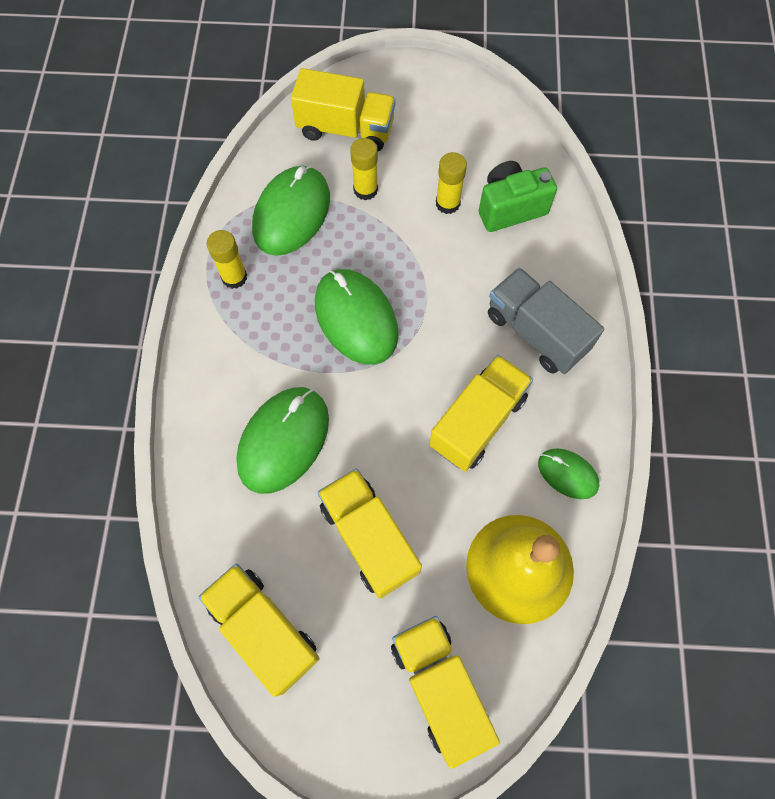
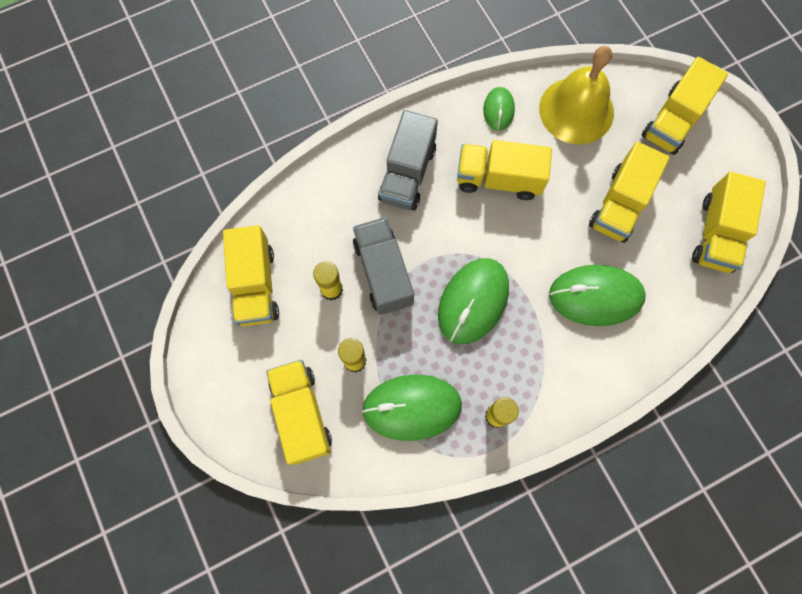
camera: 120 degrees left, 5 degrees up
green camera [479,161,557,232] -> none
none -> yellow truck [223,225,279,326]
none -> grey truck [353,217,414,315]

